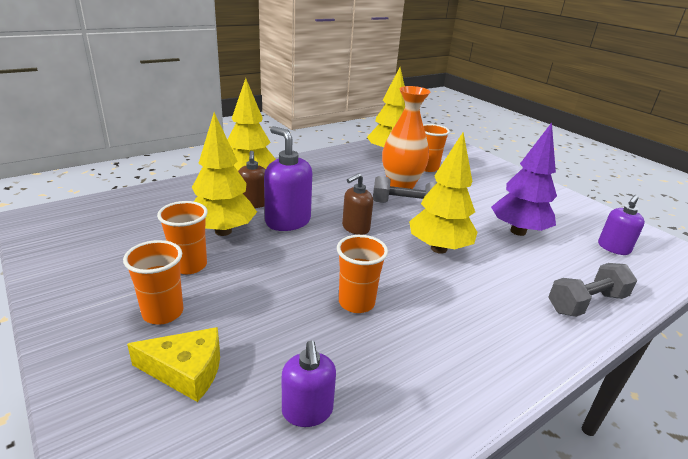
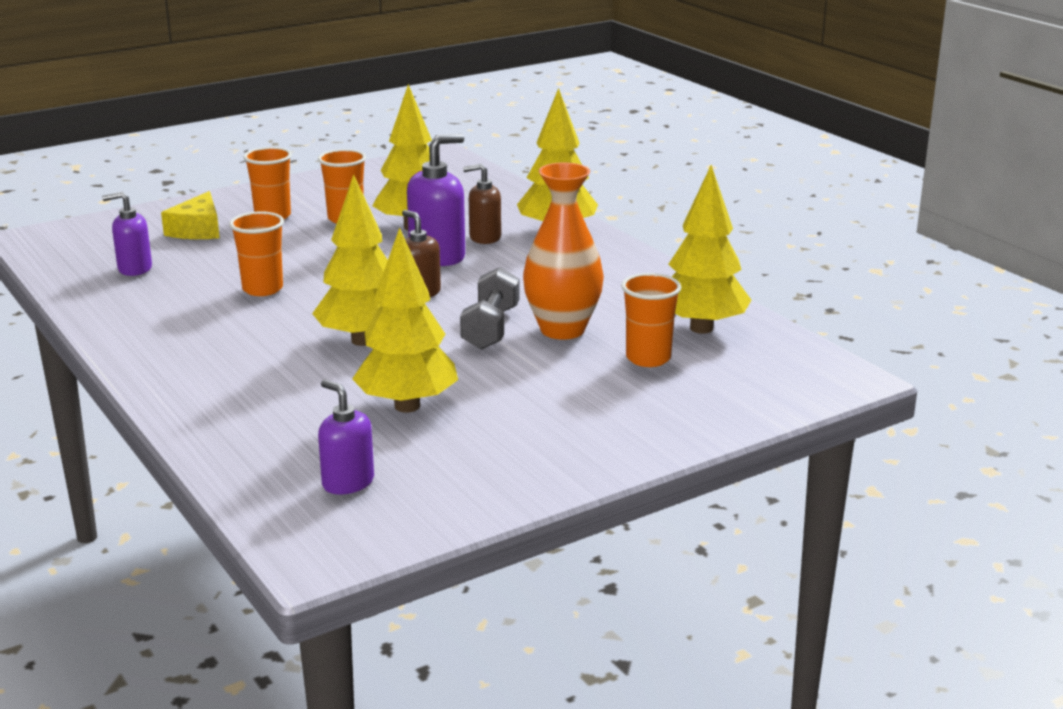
camera: 95 degrees right, 5 degrees down
purple tree [491,123,557,236] -> yellow tree [352,227,458,413]
grey dumbbell [548,263,637,317] -> none

